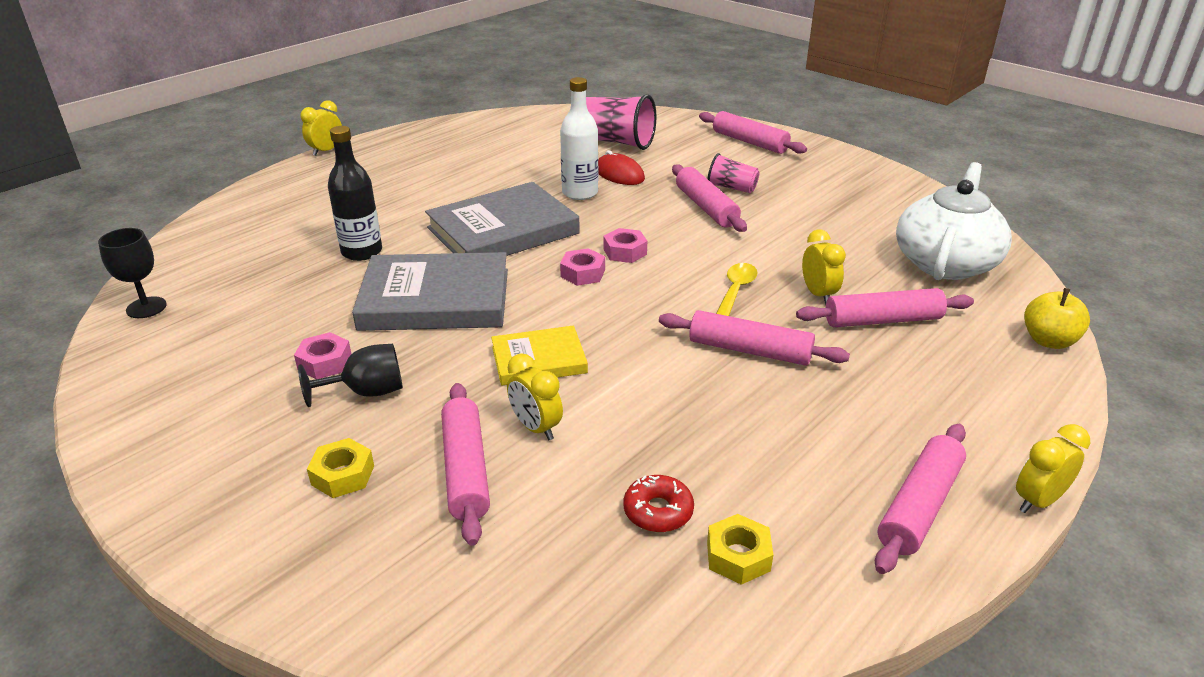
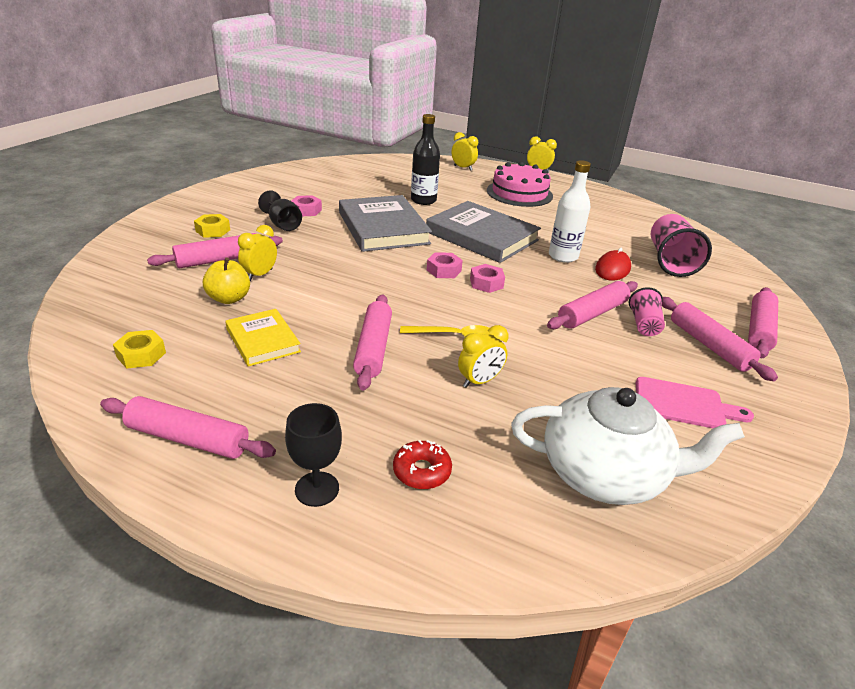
camera: 70 degrees right, 0 degrees up
black goblet [98,228,167,318] -> black goblet moved to [285,403,342,507]
yellow book [491,326,588,386] -> yellow book moved to [225,309,301,367]
red donut [624,475,694,532] -> red donut moved to [393,440,452,489]
pink rolling pin [796,288,974,327] -> pink rolling pin moved to [662,297,778,381]
yellow clock [1016,424,1090,513] -> yellow clock moved to [451,132,478,171]
yellow apple [1024,288,1090,349] -> yellow apple moved to [203,258,250,304]
none -> pink cake [487,162,553,207]
none -> pink cutting board [636,377,754,428]

